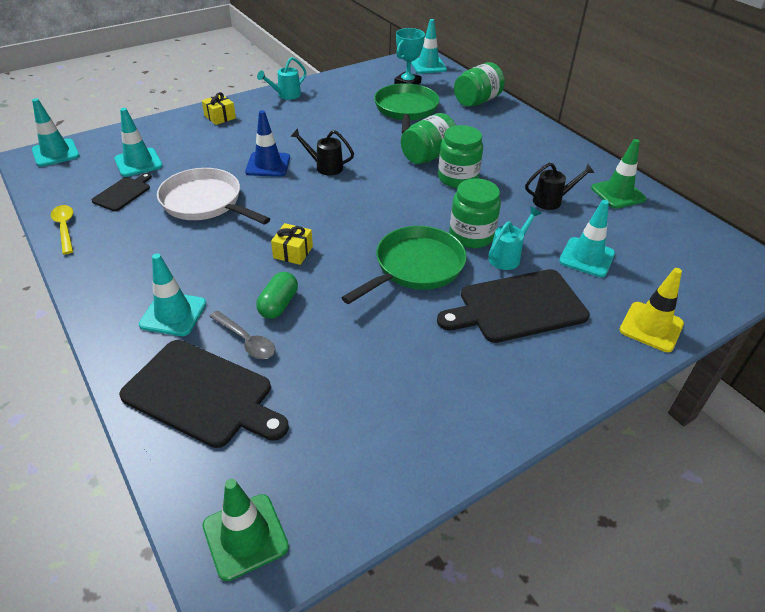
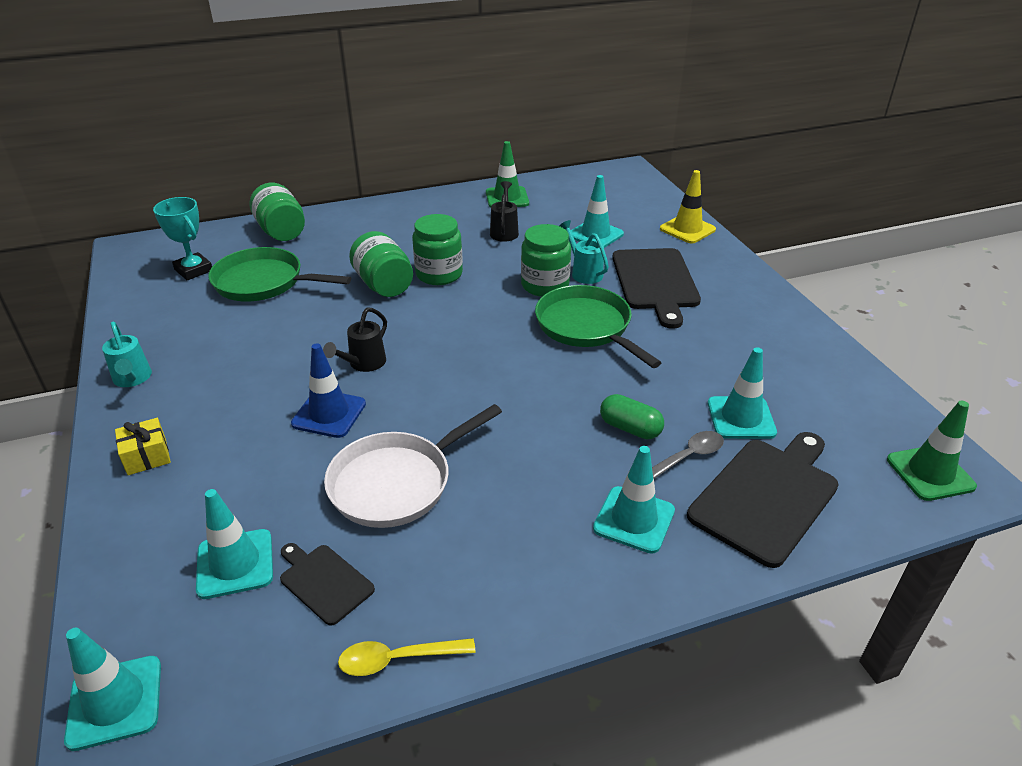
camera: 75 degrees left, 5 degrees down
yellow gift [271,223,313,265] -> none
turquoise traffic cone [411,19,447,74] -> turquoise traffic cone moved to [708,347,777,439]

